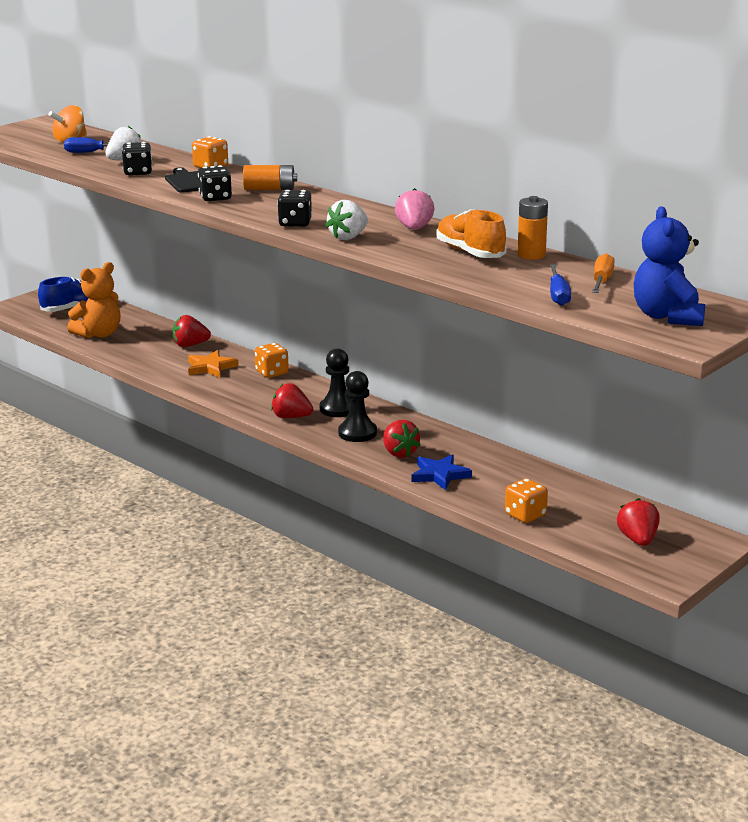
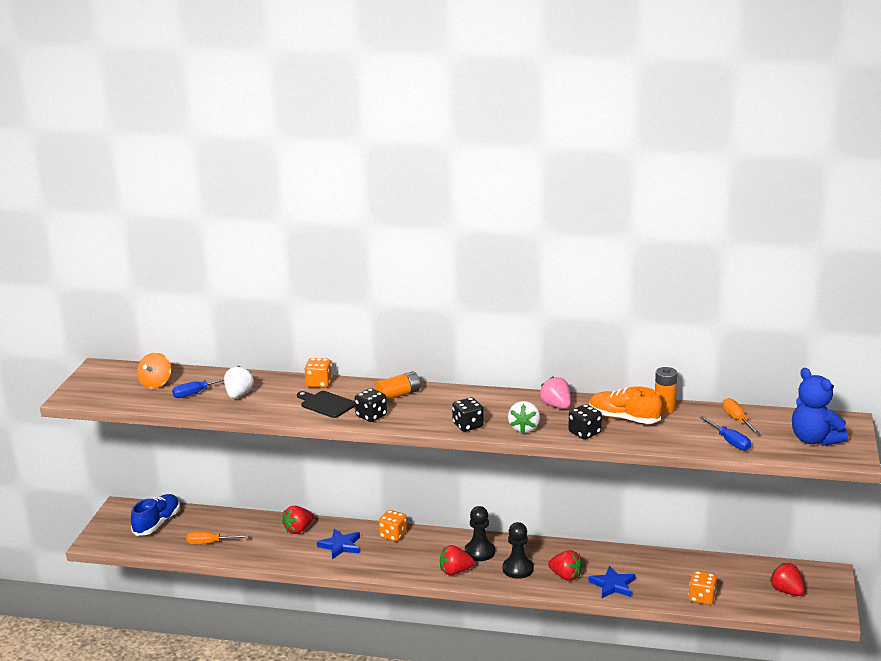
camera: 30 degrees left, 0 degrees up
orange teddy bear [67,262,121,338] -> orange screwdriver [186,532,249,544]
black dice [122,142,152,175] -> black dice moved to [569,404,602,439]
orange star [188,350,238,378] -> blue star [317,529,360,559]

